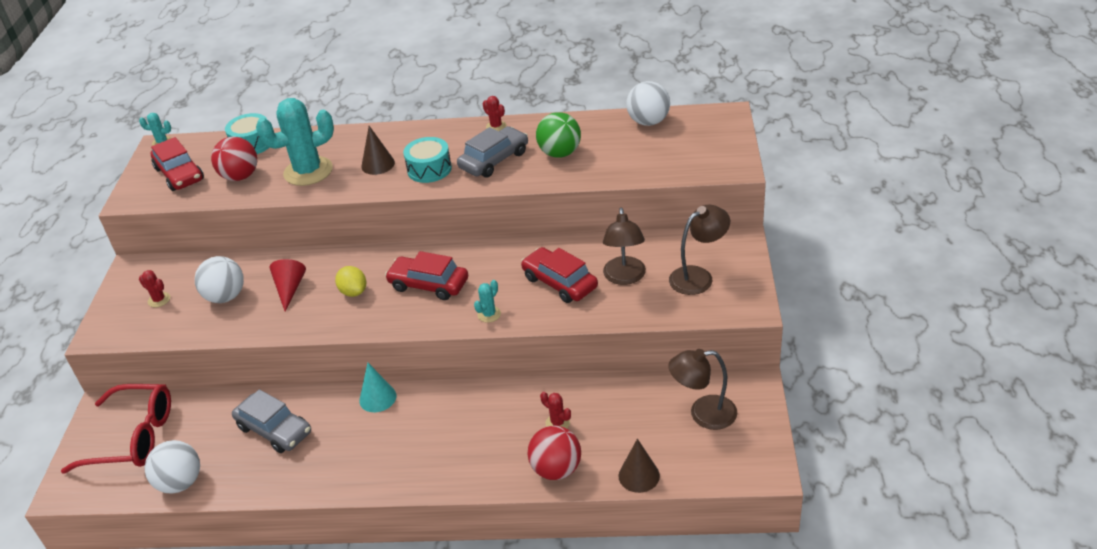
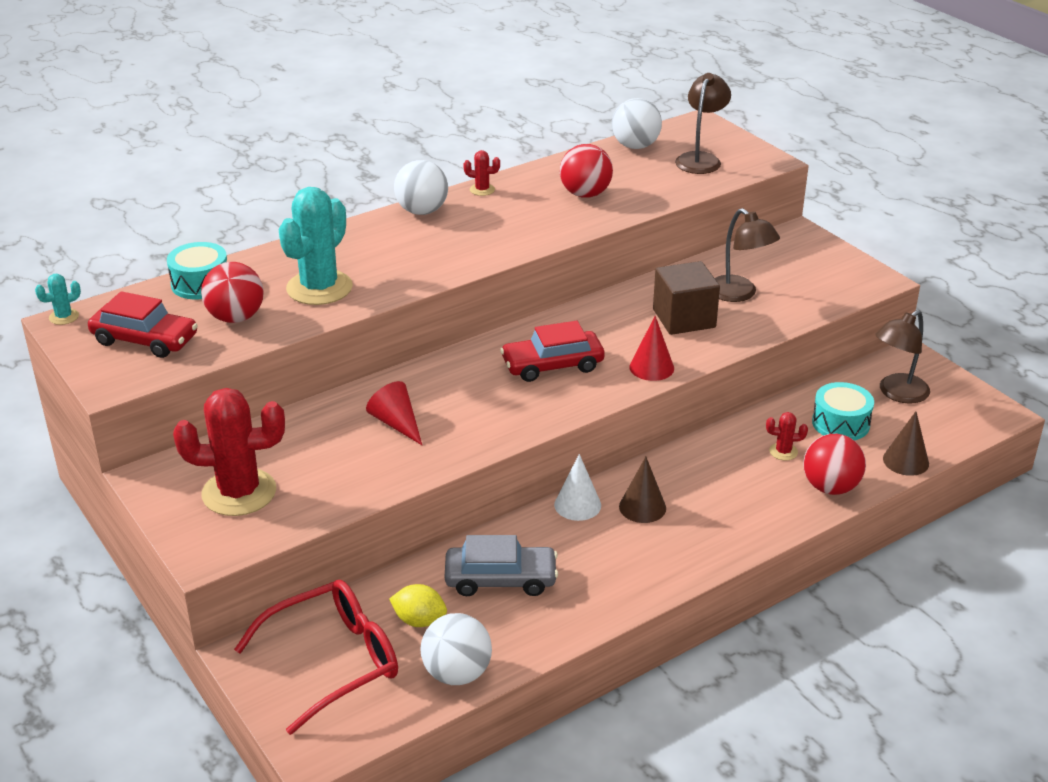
camera: 40 degrees left, 5 degrees down
red cactus [139,270,170,307] -> red cactus [173,388,285,516], size x2.32
white ball [195,256,244,303] -> white ball moved to [394,160,448,215]
yellow lemon [335,266,366,297] -> yellow lemon moved to [389,584,447,627]
turquoise cone [359,363,396,412] -> white cone [554,454,601,521]
brown cone [361,126,395,175] -> brown cone moved to [619,457,666,523]
turquoise drum [403,137,452,183] -> turquoise drum moved to [812,382,874,440]
grey car [457,126,528,178] -> none
turquoise cactus [474,280,501,323] -> red cone [629,316,674,381]
red car [521,247,598,303] -> brown cube [653,261,720,335]
green ball [536,112,581,158] -> red ball [560,144,613,198]
brown lamp [669,205,730,295] -> brown lamp moved to [675,73,731,174]

